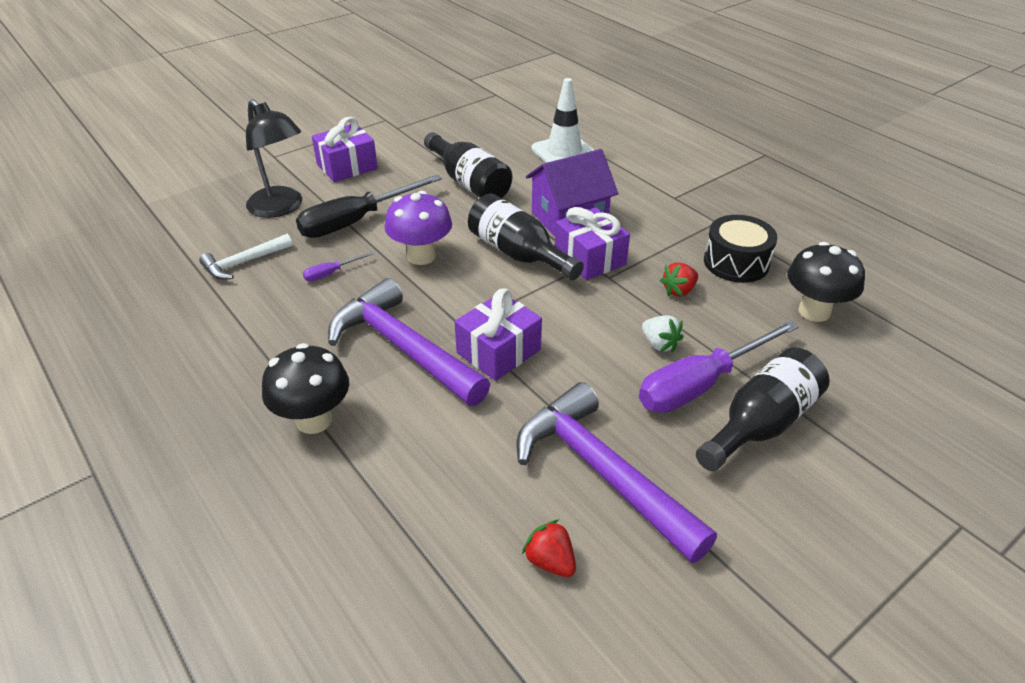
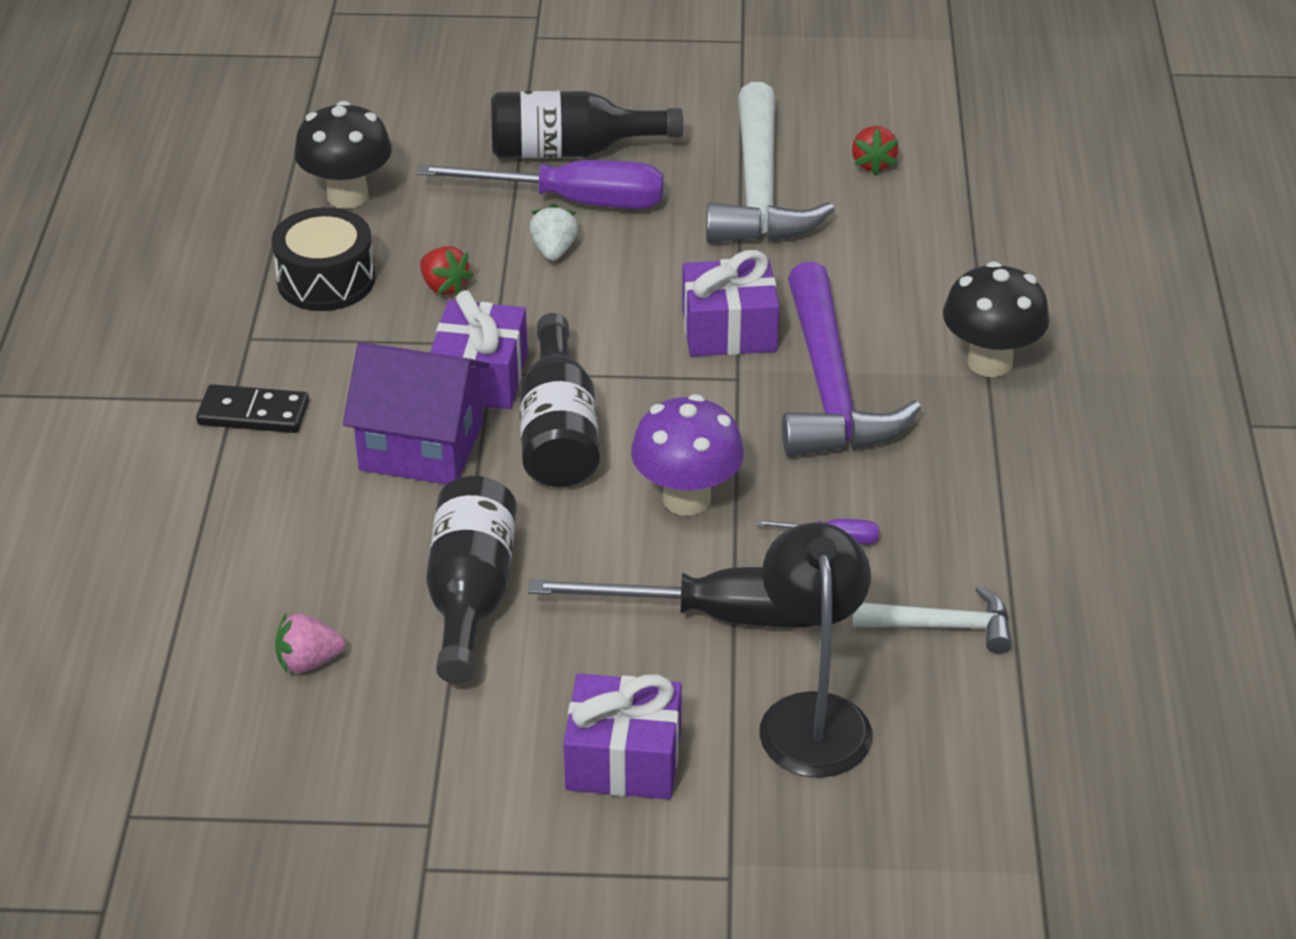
camera: 140 degrees left, 0 degrees up
purple hammer [516,382,717,563] -> white hammer [706,82,835,243]
white traffic cone [532,78,594,163] -> none
red strawberry [660,262,698,297] -> red strawberry turned 45 degrees clockwise [420,246,473,295]
none -> black domino [196,384,309,433]
none -> pink strawberry [275,613,345,674]

